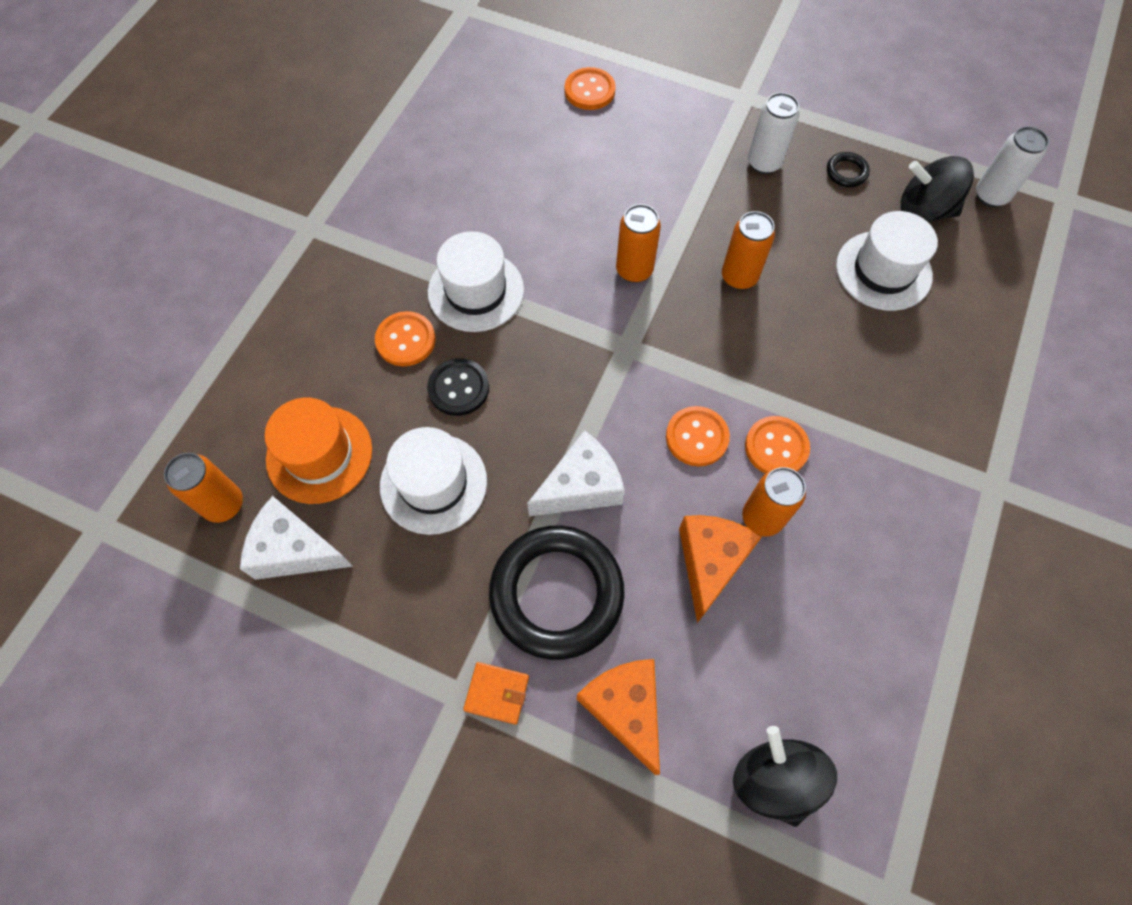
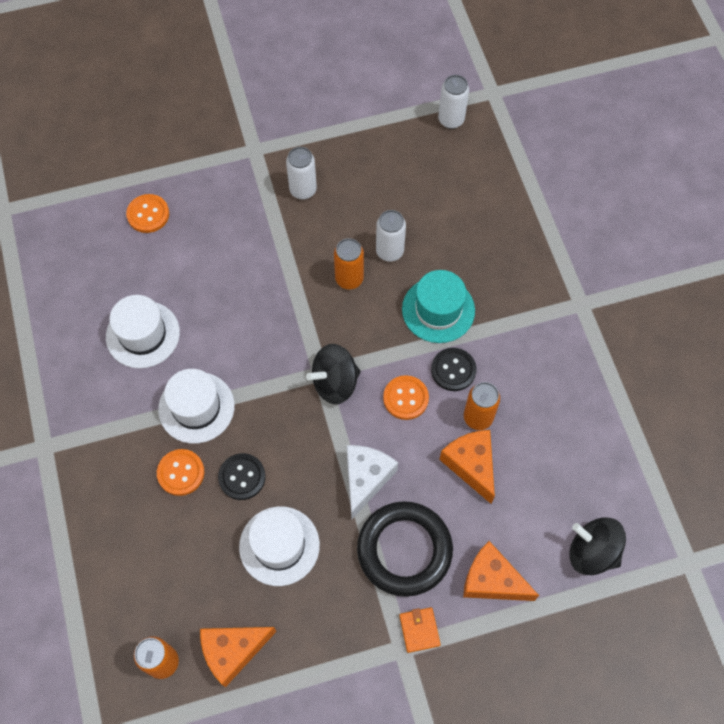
camera: 40 degrees left, 0 degrees up
white cheese [240,496,353,580] -> orange cheese [200,627,277,687]
orange hat [265,398,372,504] -> none
orange wallet [463,662,529,725] -> orange wallet turned 75 degrees counterclockwise [399,607,441,653]
orange can [616,204,661,283] -> none
orange button [745,416,810,473] -> black button [431,348,476,391]
black ring [827,152,870,187] -> none
white hat [836,211,938,311] -> white hat moved to [106,295,180,369]
black spinning top [901,156,974,223] -> black spinning top moved to [306,344,361,404]
none -> white can [376,210,406,261]
none -> turquoise hat [402,270,475,343]

